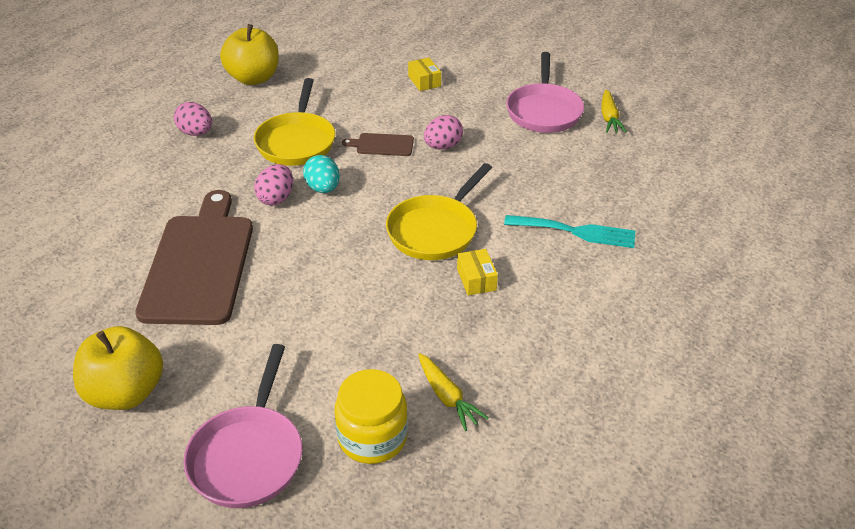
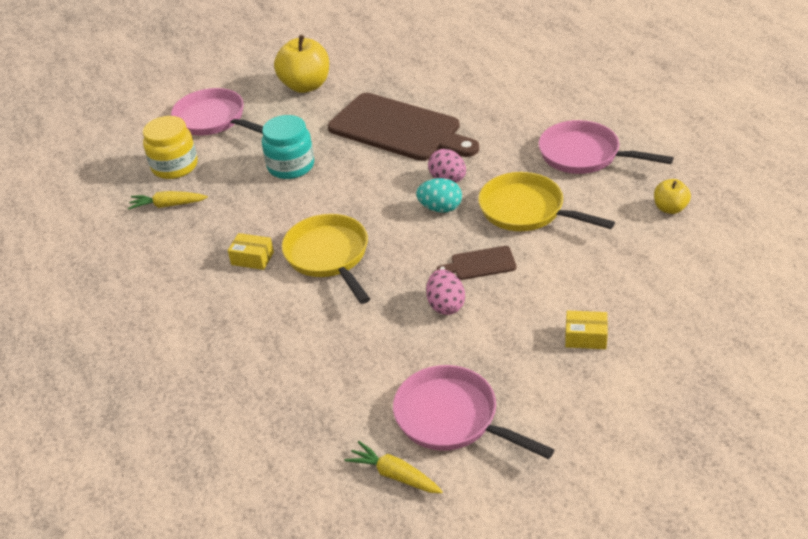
camera: 125 degrees right, 0 degrees up
pink egg [174,102,212,136] -> pink pan [538,120,674,174]
yellow apple [220,24,279,85] -> yellow apple [654,179,691,214], size x0.54
brown cutting board [342,133,414,156] -> brown cutting board turned 135 degrees counterclockwise [437,246,517,280]
turquoise fork [504,215,635,248] -> none
none -> turquoise jar [262,115,314,179]

